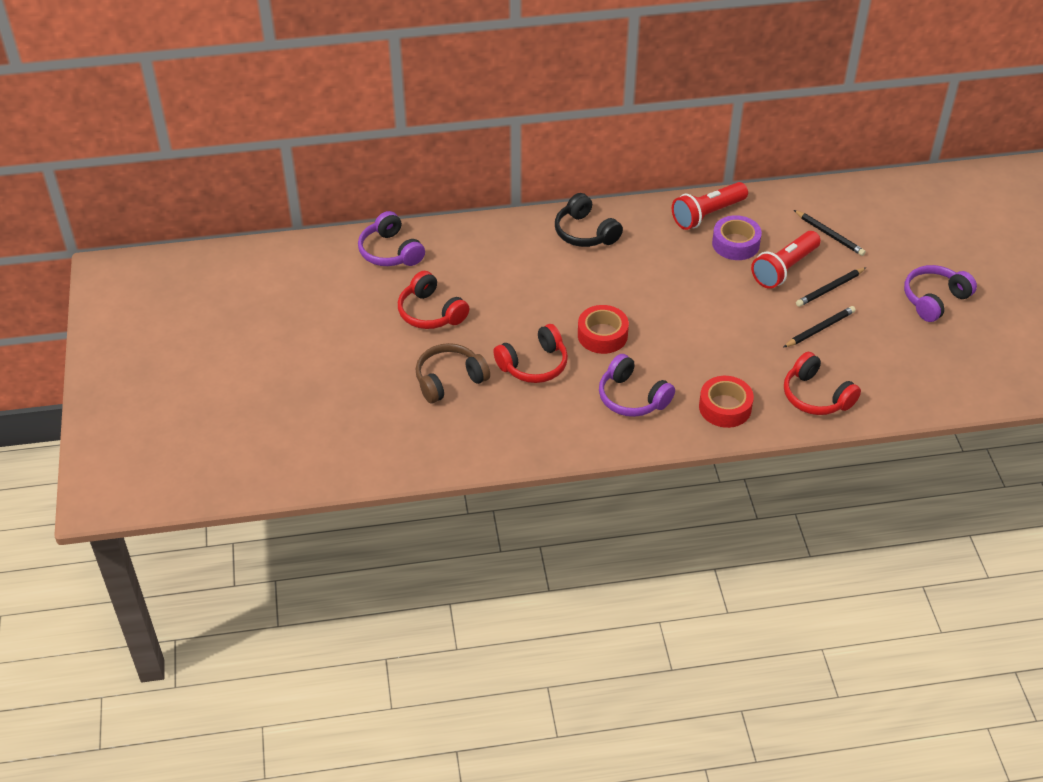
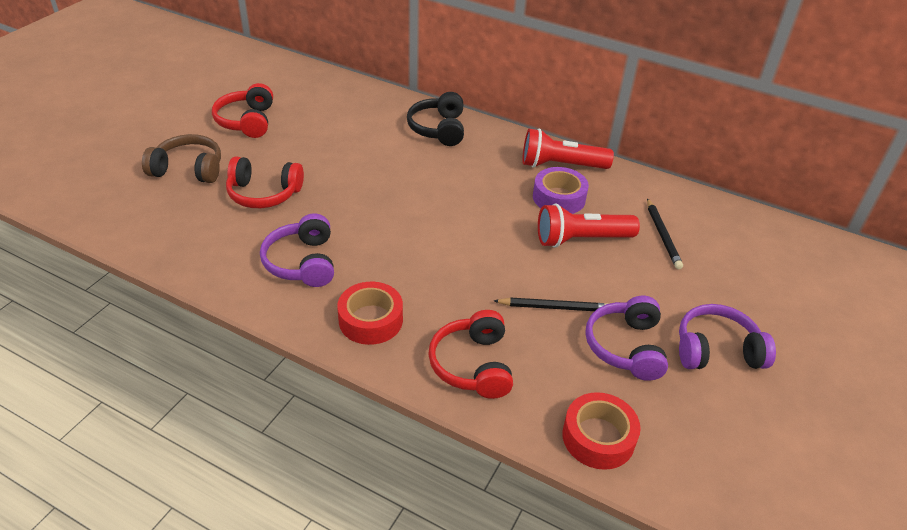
camera: 35 degrees right, 5 degrees down
purple headphones [358,211,425,266] -> purple headphones moved to [585,296,668,381]
red tape [578,305,629,354] -> red tape moved to [562,392,641,470]
black pencil [796,267,867,307] -> none

